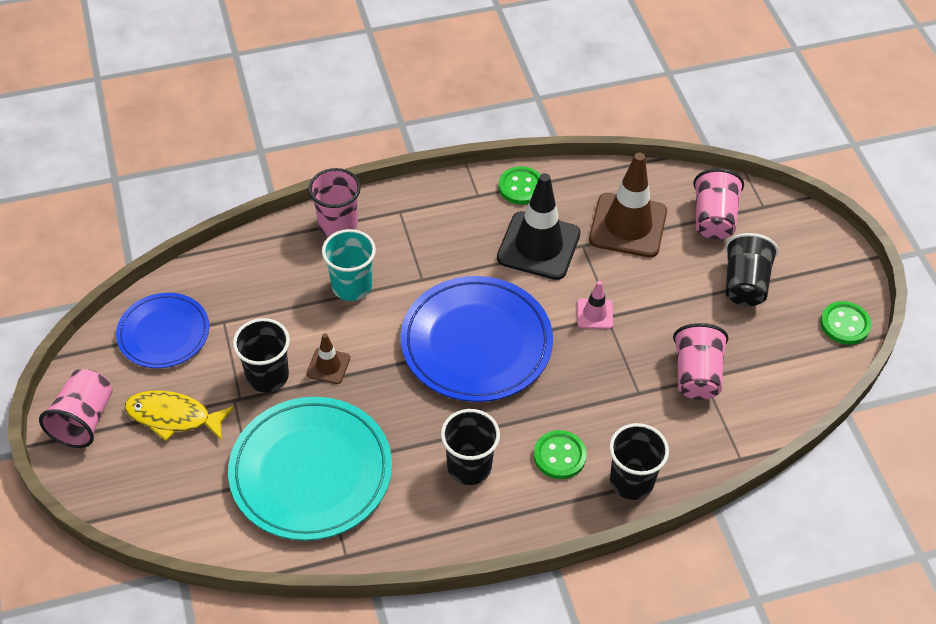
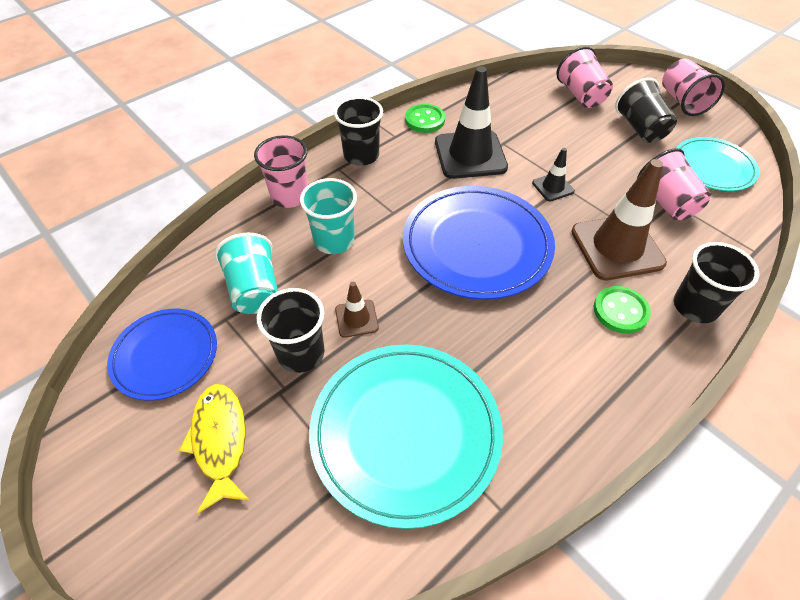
camera: 25 degrees left, 0 degrees up
pink cup [39,369,113,448] -> pink cup moved to [662,58,725,116]
yellow fish [125,390,234,441] -> yellow fish turned 90 degrees clockwise [179,384,250,514]
black cup [441,409,500,485] -> black cup moved to [334,97,383,166]
pink traffic cone [577,281,613,329] -> black traffic cone [532,148,575,202]
brown traffic cone [589,153,667,257] -> brown traffic cone moved to [571,159,667,280]
green button [820,301,871,345] -> none
none -> turquoise cup [215,233,278,314]
none -> turquoise plate [676,137,760,191]

